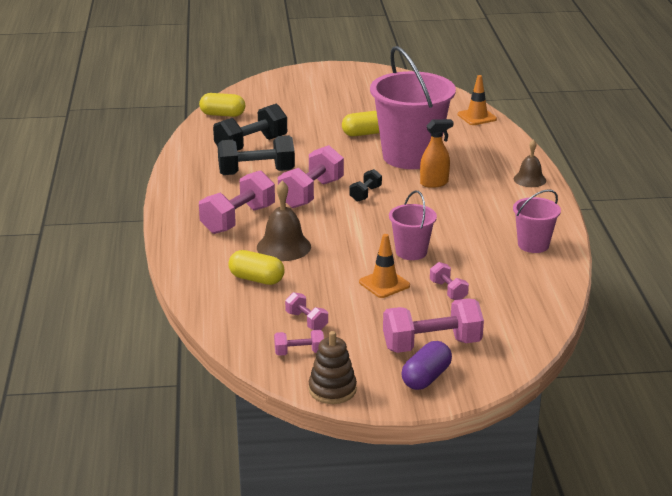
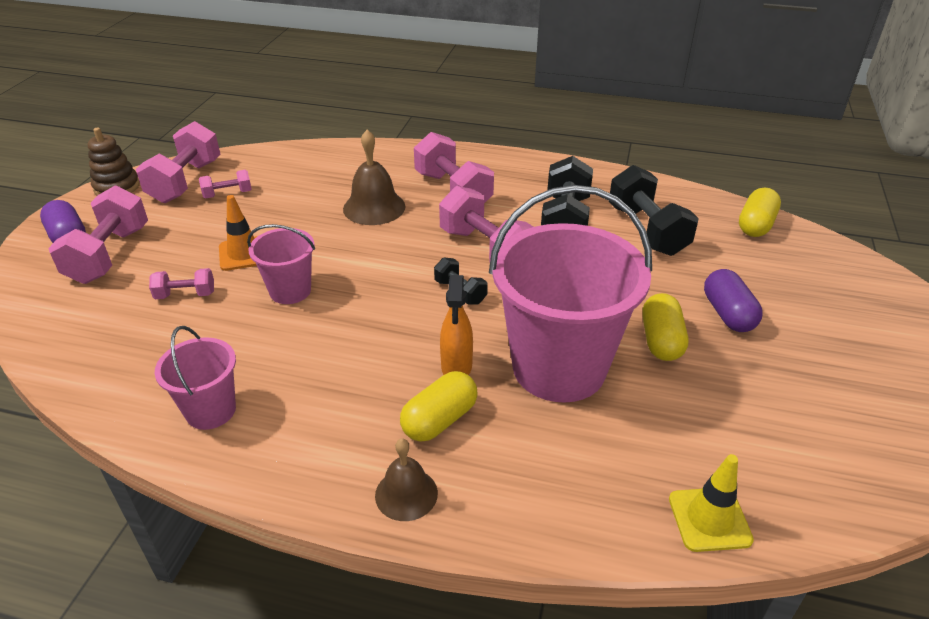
camera: 110 degrees right, 10 degrees up
yellow capsule [228,250,284,285] -> yellow capsule moved to [400,371,478,442]
pink dumbbell [274,330,324,356] -> pink dumbbell [136,121,221,203], size x1.94
orange traffic cone [457,75,497,125] -> yellow traffic cone [669,454,754,552]
none -> purple capsule [704,269,763,332]

